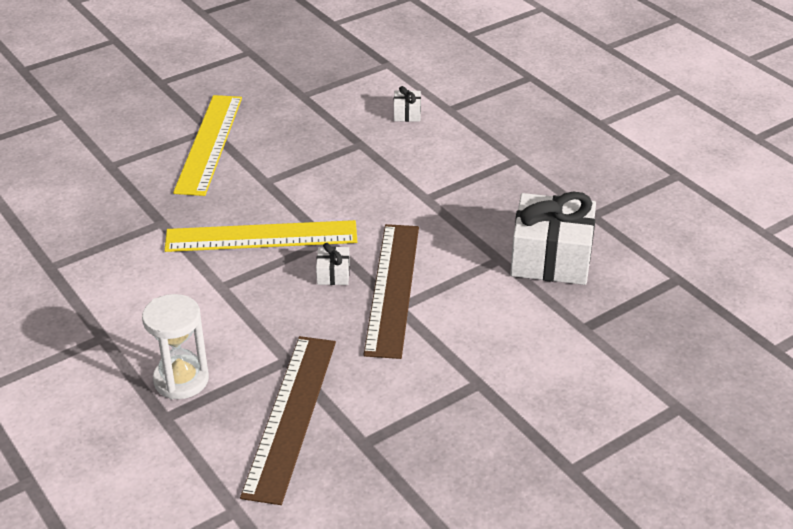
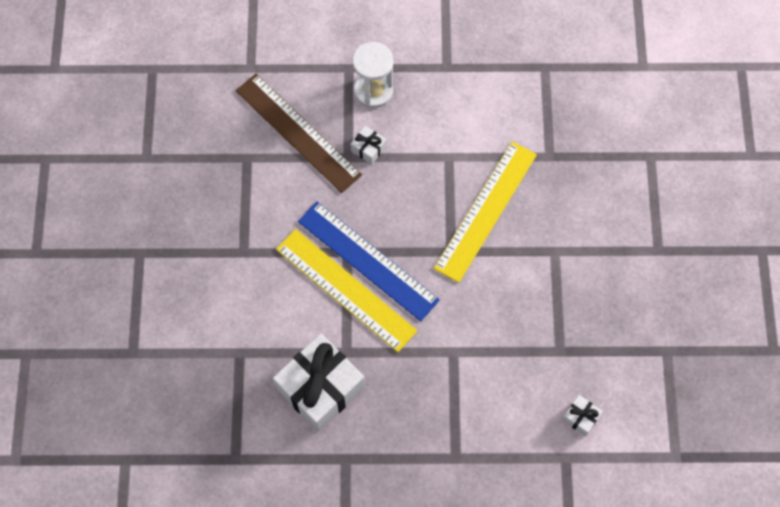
camera: 125 degrees right, 30 degrees up
yellow ruler [173,95,242,196] -> yellow ruler moved to [276,229,417,352]
white gift [316,243,350,285] -> white gift moved to [351,126,386,165]
brown ruler [363,224,419,359] -> blue ruler [298,201,440,321]

